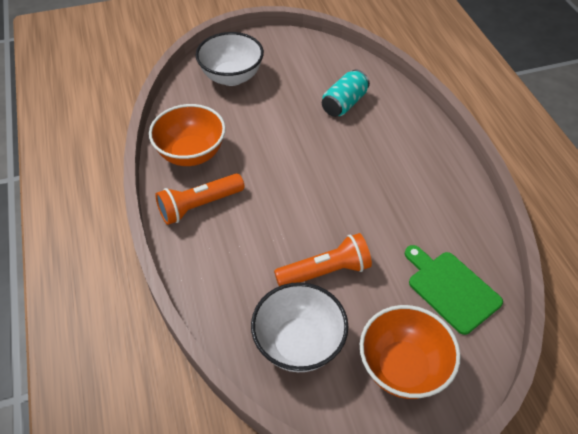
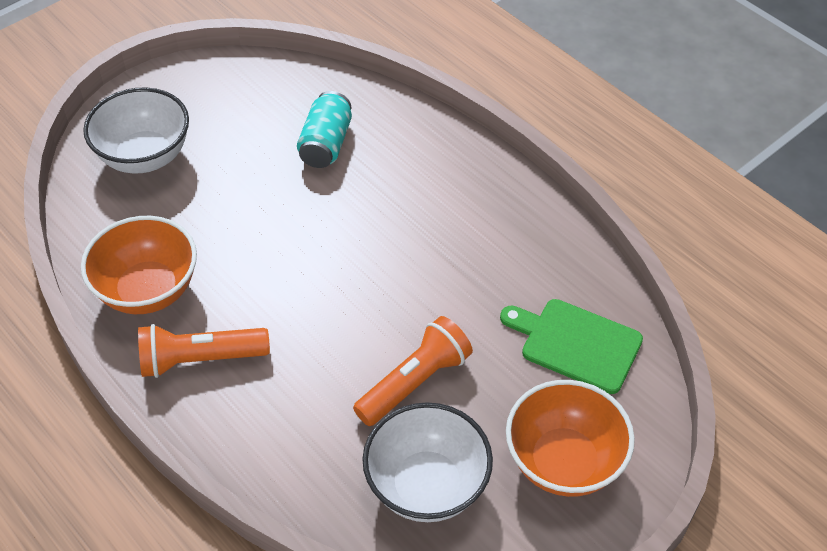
camera: 25 degrees left, 0 degrees up
orange flashlight [155,173,244,225] -> orange flashlight turned 45 degrees clockwise [138,324,270,378]

